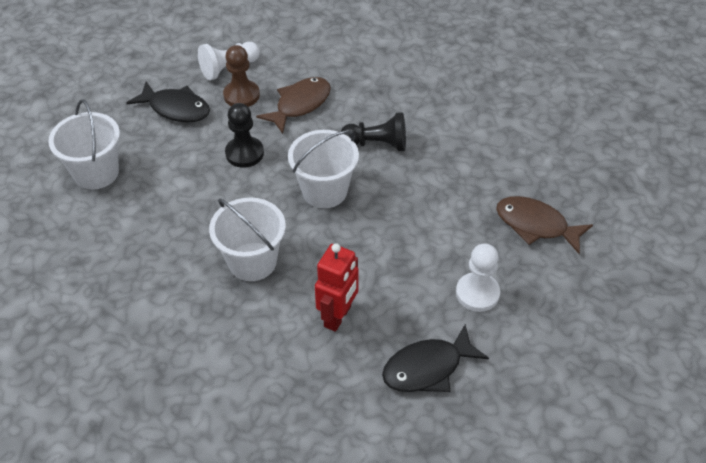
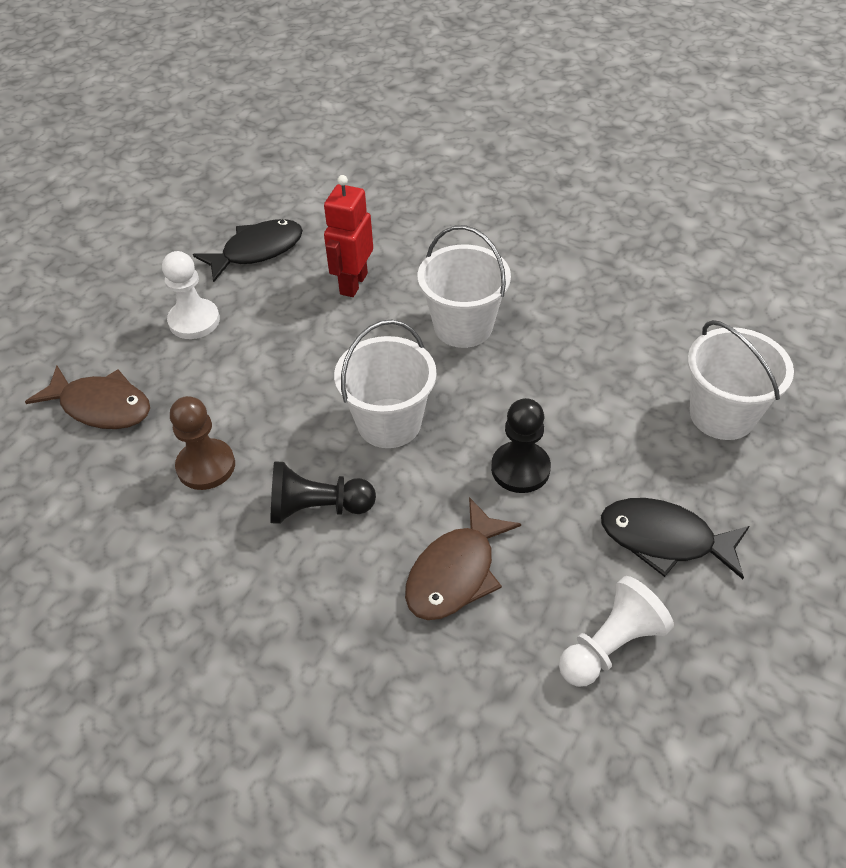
camera: 175 degrees right, 0 degrees up
brown pawn [223,45,260,107] -> brown pawn moved to [170,396,235,490]

